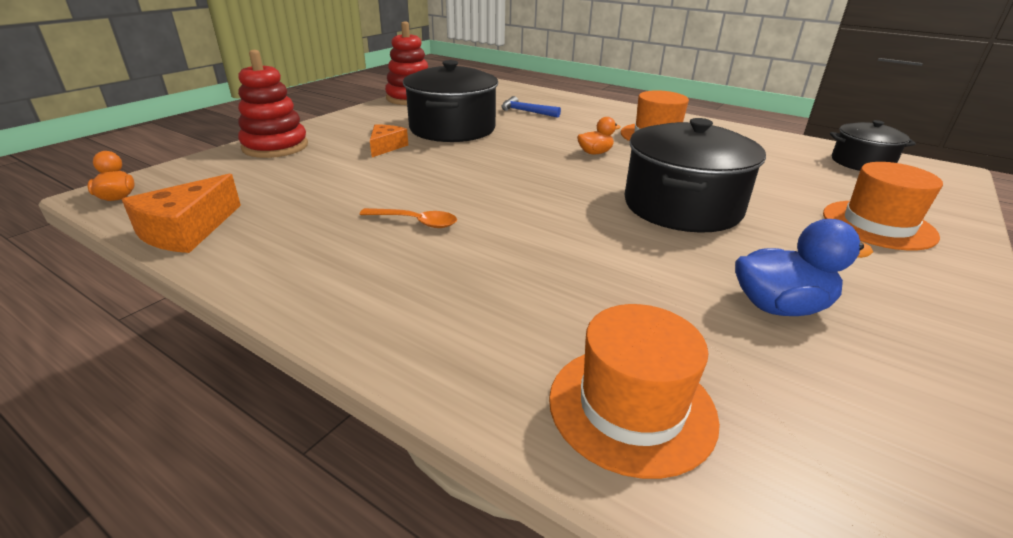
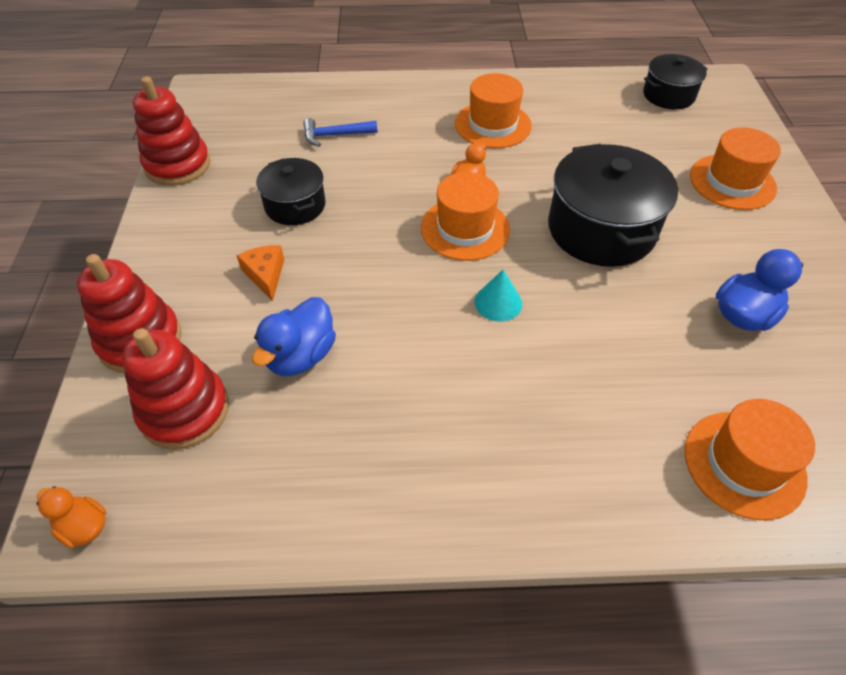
camera: 35 degrees left, 20 degrees up
orange cheese [122,174,241,253] -> none
orange spoon [359,208,457,228] -> none
black pot [403,60,498,142] -> black pot [256,158,326,225], size x0.58
none -> red stacking toy [122,328,229,450]
none -> blue duck [252,297,336,376]
none -> orange hat [421,172,510,261]
none -> turquoise cone [474,270,522,322]

